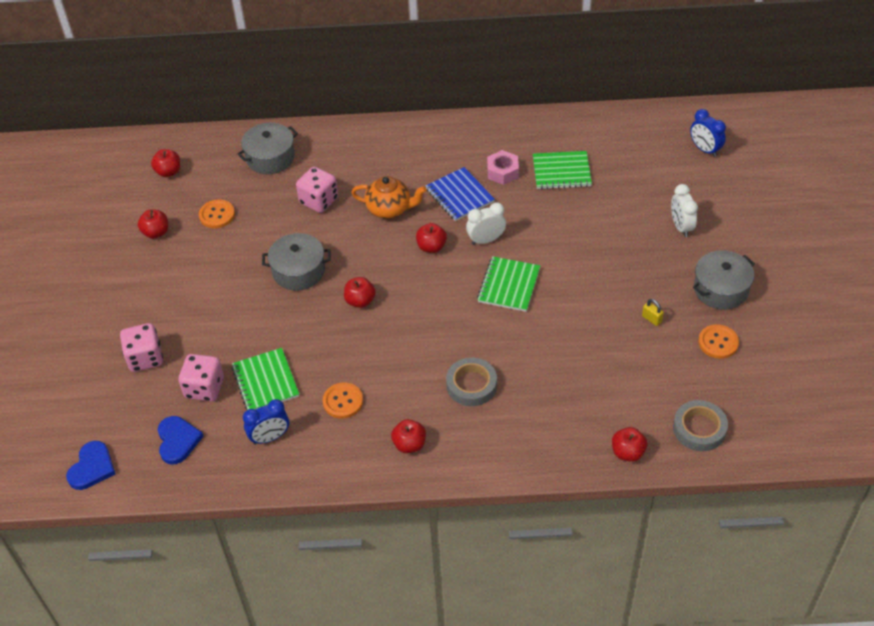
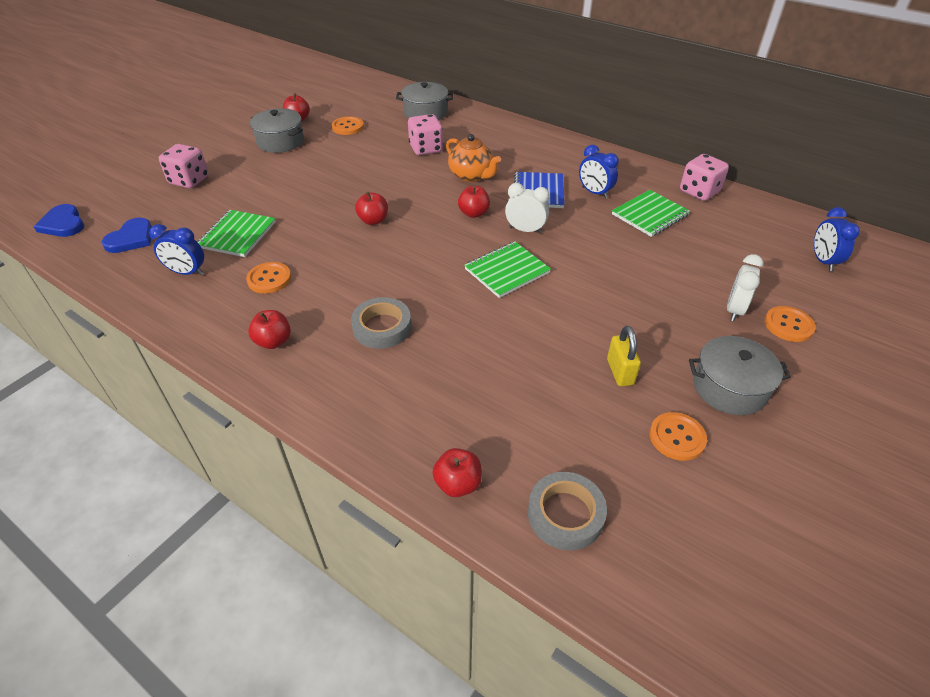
camera: 35 degrees right, 5 degrees down
blue heart [66,441,116,490] -> blue heart turned 90 degrees clockwise [34,204,84,237]
red apple [151,149,180,177] -> none
pink dice [178,354,224,402] -> pink dice moved to [680,154,729,201]
grey pot [262,233,330,291] -> grey pot moved to [250,108,304,153]
pink nut [487,150,519,185] -> blue clock [579,145,619,199]
green notebook [533,151,592,190] -> green notebook turned 75 degrees counterclockwise [612,190,690,237]
yellow padlock [642,299,664,326] -> yellow padlock [607,326,641,386], size x1.55
none -> orange button [765,306,816,342]

